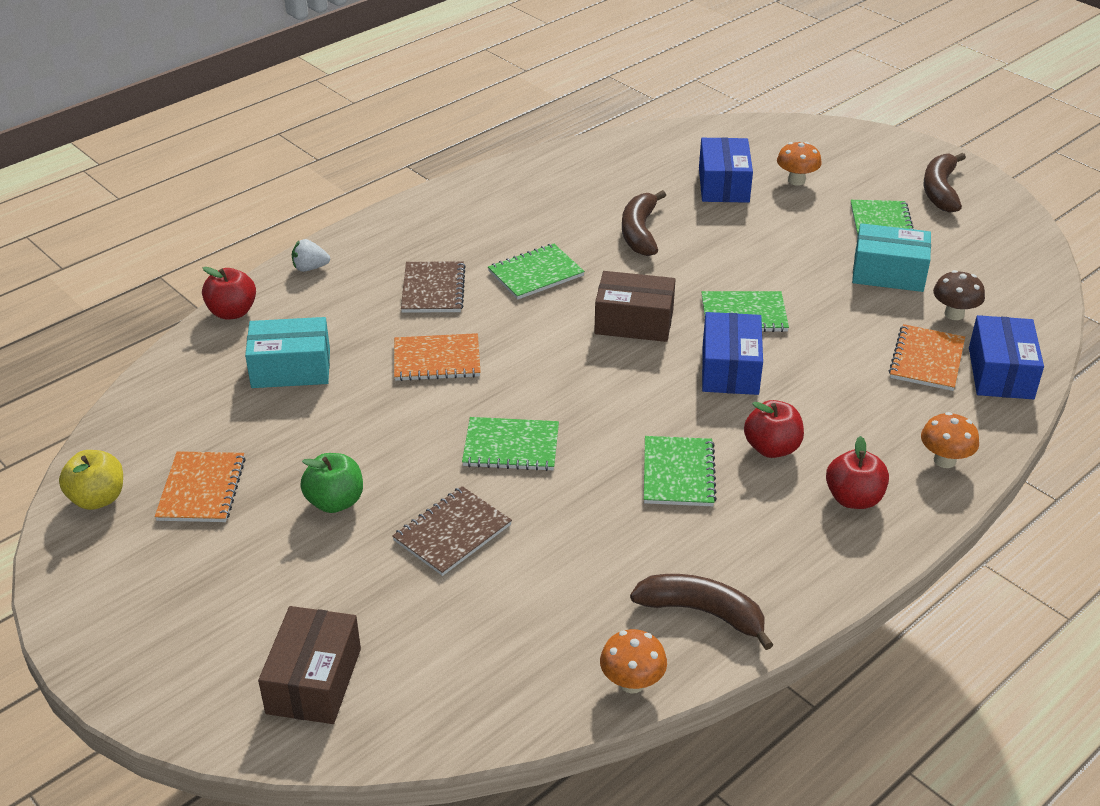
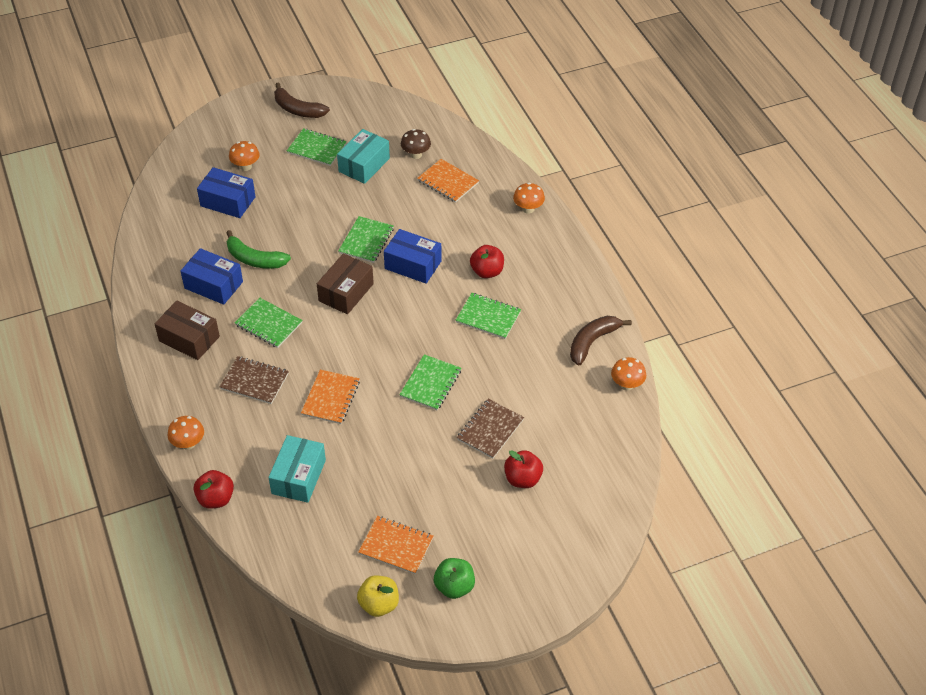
camera: 70 degrees left, 10 degrees up
brown box [258,606,361,724] -> brown box moved to [155,301,220,360]
white strawberry [292,239,330,272] -> orange mushroom [168,416,204,450]
green apple [300,453,363,513] -> green apple moved to [434,558,475,599]
brown notebook [392,486,512,576] -> brown notebook turned 60 degrees clockwise [457,399,524,459]
green notebook [488,244,585,300] -> green notebook turned 45 degrees counterclockwise [235,298,303,348]
brown banana [622,190,666,256] -> green banana [226,230,291,269]
red apple [826,436,889,509] -> red apple moved to [504,450,543,488]
blue box [969,315,1044,399] -> blue box moved to [180,248,243,305]

